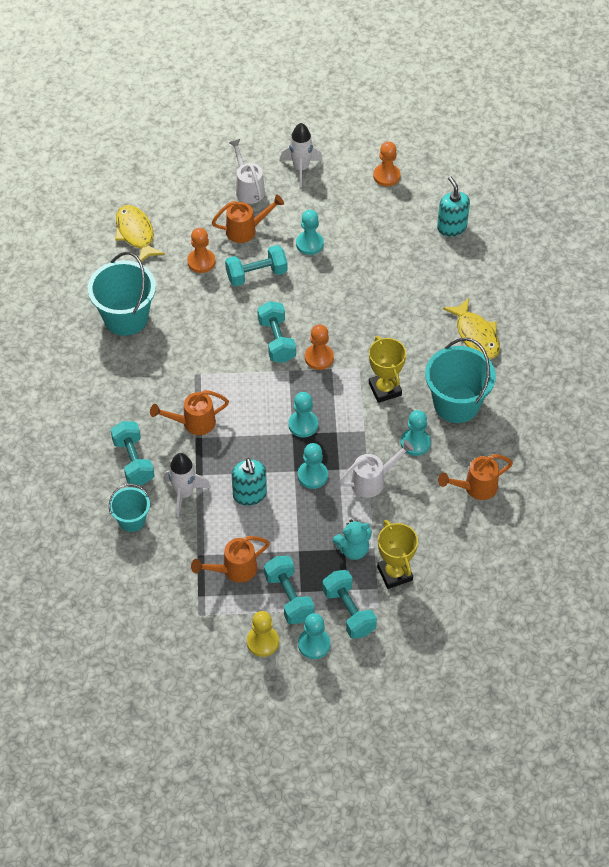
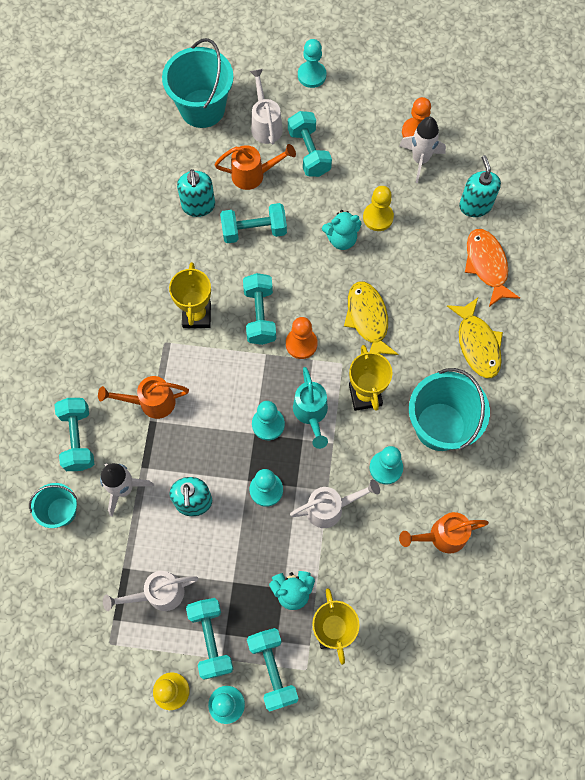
camera: 10 degrees right, 15 degrees up
turquoise bucket [88,252,156,336] -> turquoise bucket moved to [162,38,234,128]
yellow fish [115,205,165,262] -> yellow fish moved to [344,281,399,355]
orange pawn [187,228,216,273] -> turquoise soap dispenser [177,169,215,217]
orange watering can [191,536,270,583] -> white watering can [103,571,198,611]
white rocket [280,123,323,187] -> white rocket moved to [399,117,446,183]
turquoise pawn [296,210,324,255] -> turquoise pawn moved to [298,39,326,88]
none -> yellow trophy [169,262,211,328]
none -> turquoise dumbbell [288,111,332,177]
none -> turquoise watering can [293,367,328,449]
none -> turquoise teddy bear [322,210,361,250]
none -> yellow pawn [363,186,394,231]
none -> orange fish [465,229,520,307]

